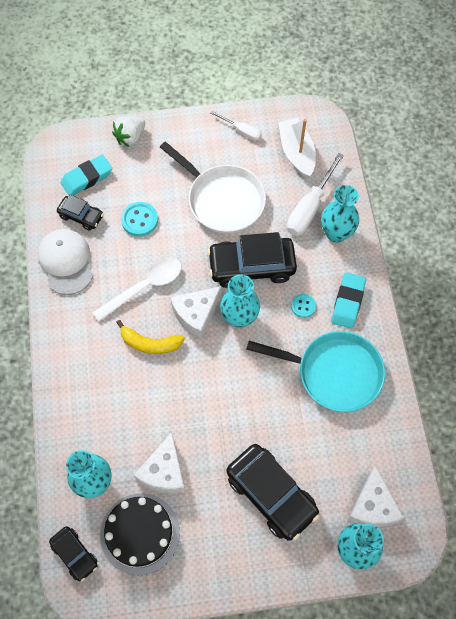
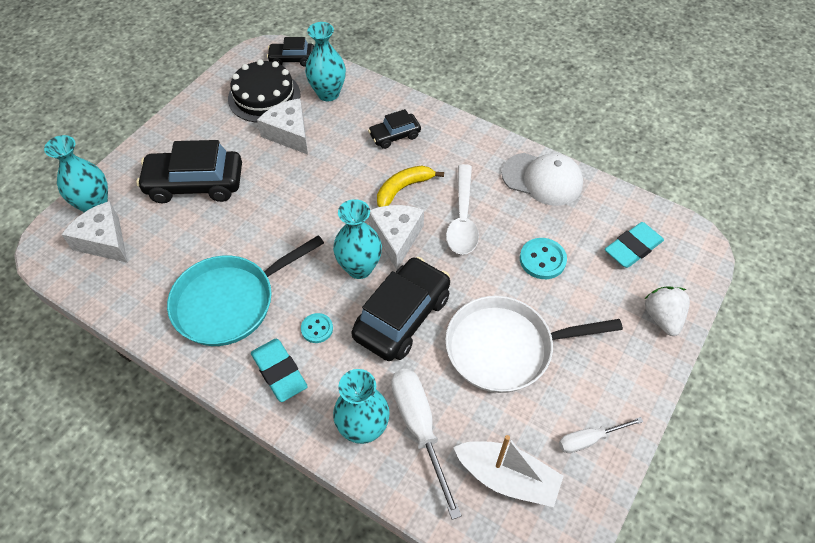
camera: 130 degrees right, 10 degrees down
black car [57,194,104,231] -> black car moved to [368,109,421,149]
turquoise eraser [61,155,112,195] -> turquoise eraser turned 45 degrees clockwise [605,222,664,268]

